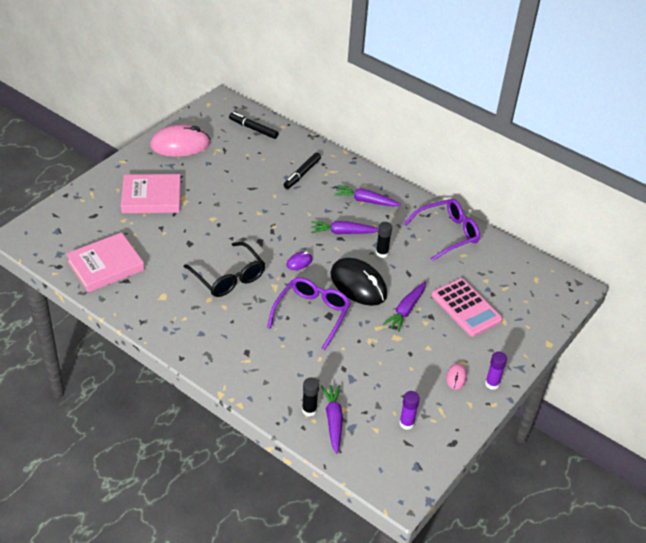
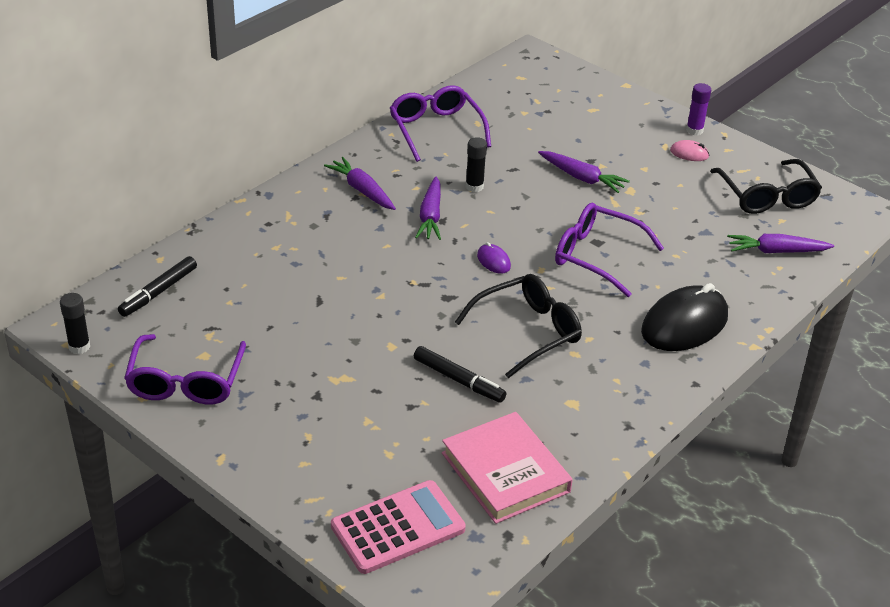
camera: 85 degrees left, 5 degrees down
pink book [121,174,181,213] -> none
pink mouse [150,124,210,157] -> purple glasses [124,334,246,405]
black marker [284,152,321,189] -> black marker moved to [414,346,507,403]
black glue stick [302,378,319,417] -> black glue stick moved to [60,293,90,354]
black mouse [330,258,387,306] -> black mouse moved to [641,283,728,351]
purple carrot [334,185,401,206] -> purple carrot turned 120 degrees clockwise [324,157,396,210]
purple glue stick [399,391,420,430] -> black glasses [710,159,822,214]
pink calculator [431,278,503,337] -> pink calculator moved to [331,480,466,574]

